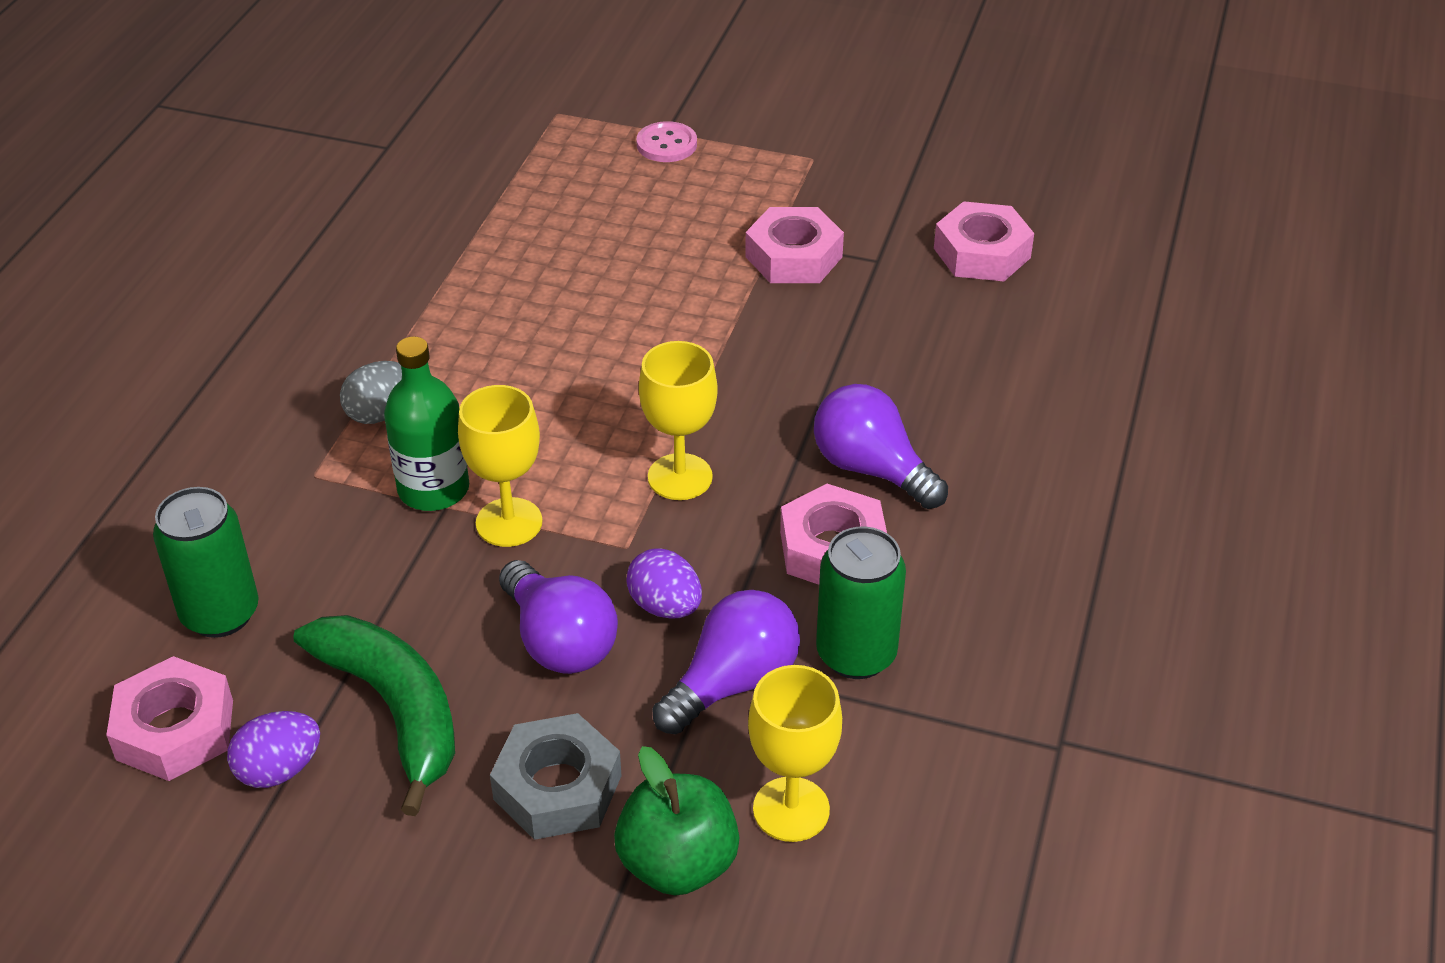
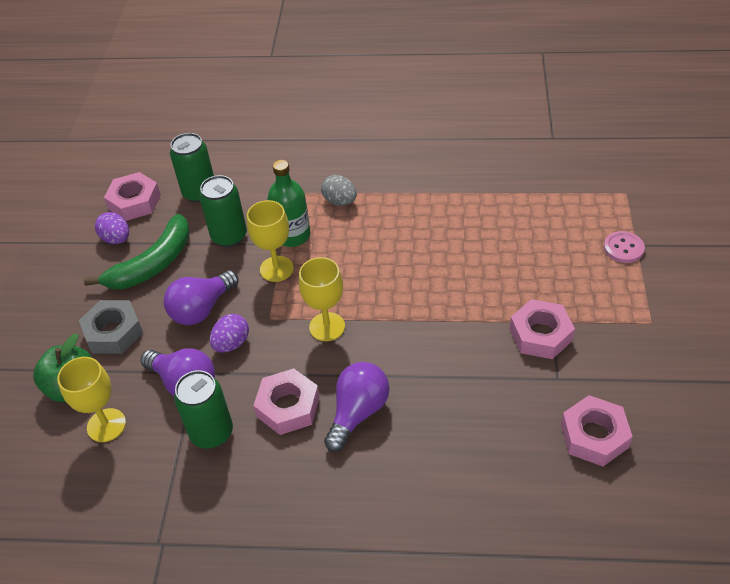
camera: 80 degrees right, 5 degrees up
none -> green can [199,175,247,247]

